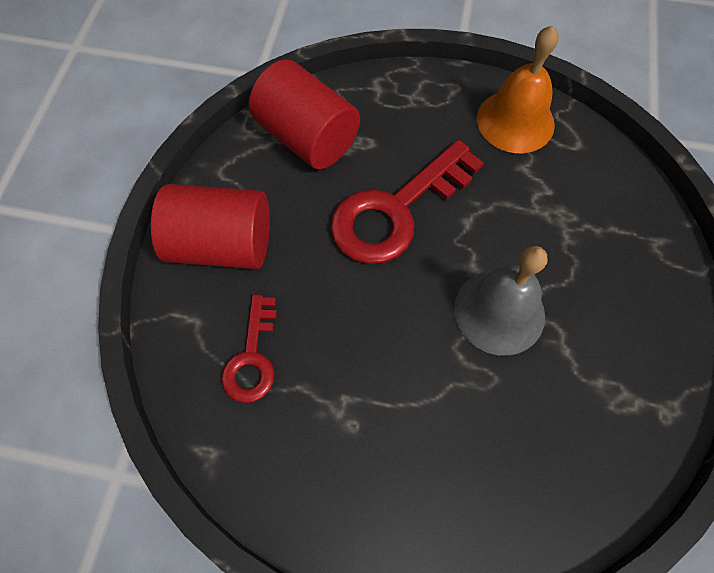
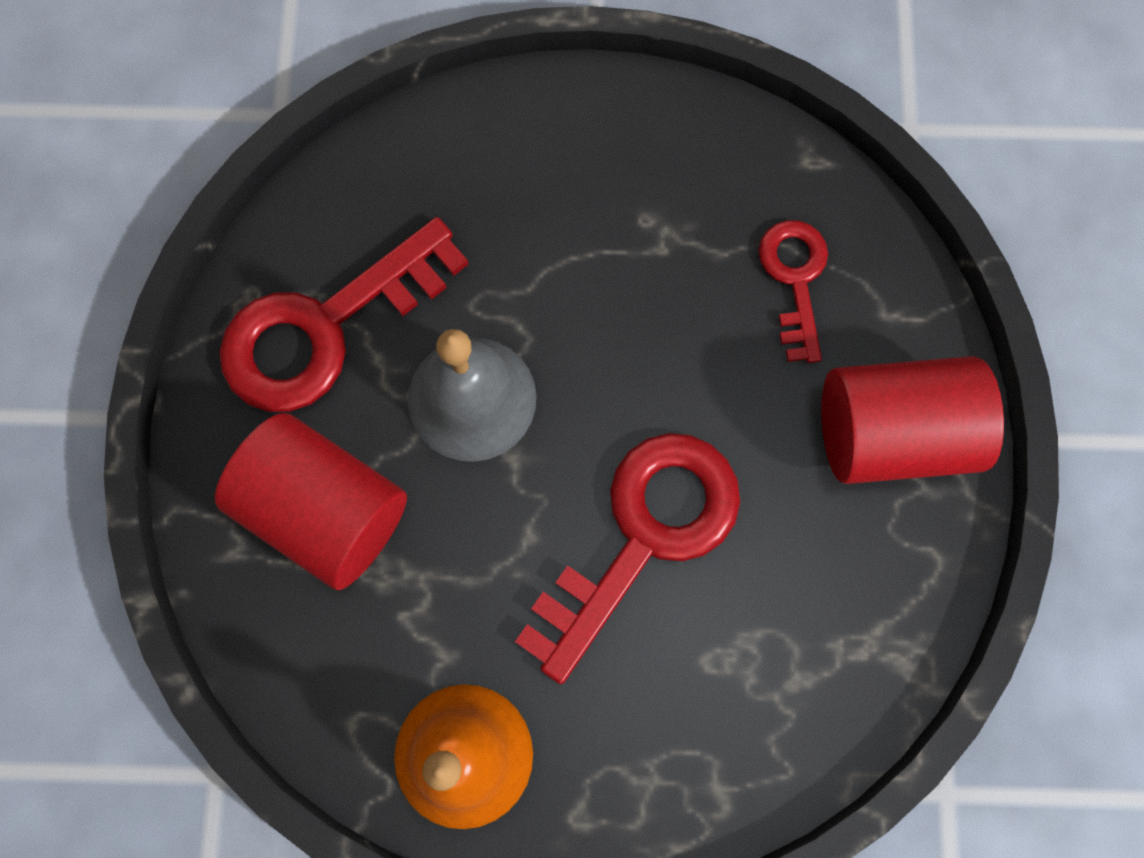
camera: 170 degrees right, 10 degrees up
red cylinder [249,59,360,169] -> red cylinder moved to [215,413,407,590]
none -> red key [219,217,469,412]

